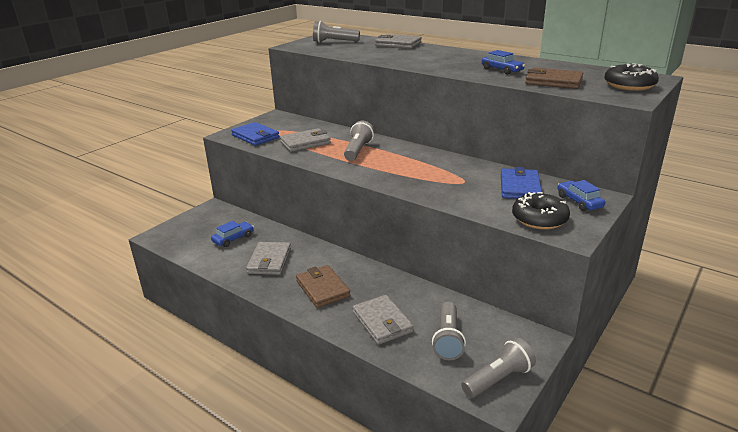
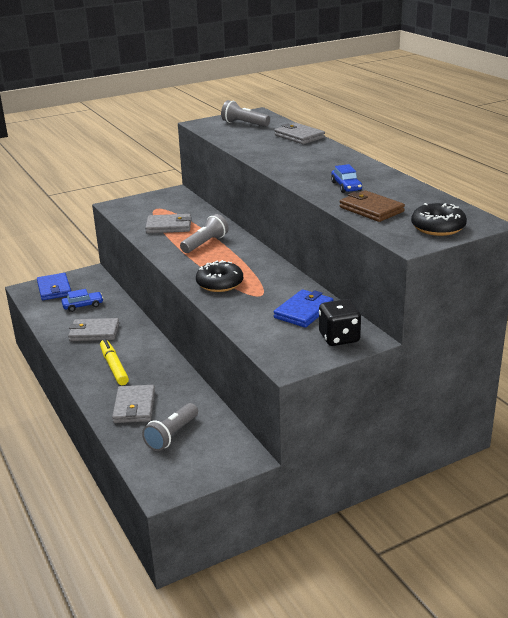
camera: 25 degrees right, 0 degrees up
blue wallet [231,122,279,146] -> blue wallet moved to [37,273,71,300]
grey wallet [246,242,291,275] -> grey wallet turned 60 degrees clockwise [68,318,119,341]
brown wallet [296,265,351,308] -> yellow marker [100,339,129,385]
grey flashlight [461,338,536,398] -> none
black donut [512,192,570,230] -> black donut moved to [196,260,243,292]
blue car [557,180,605,211] -> black dice [319,299,361,346]

